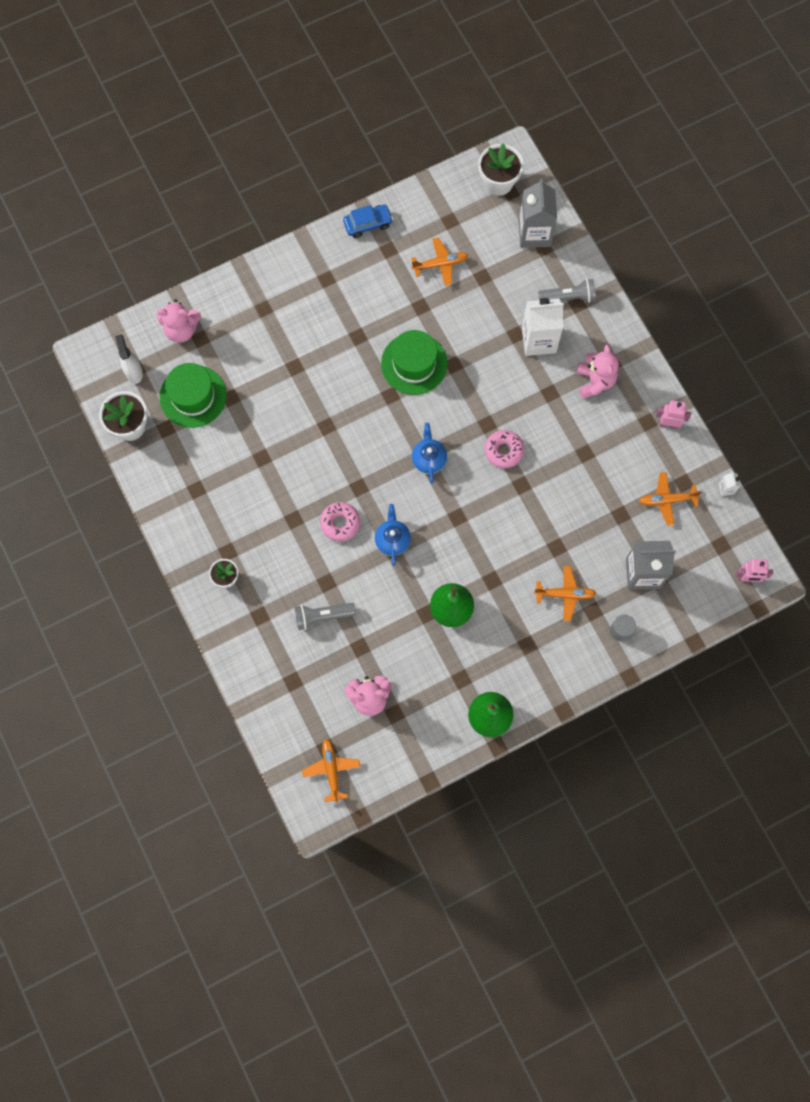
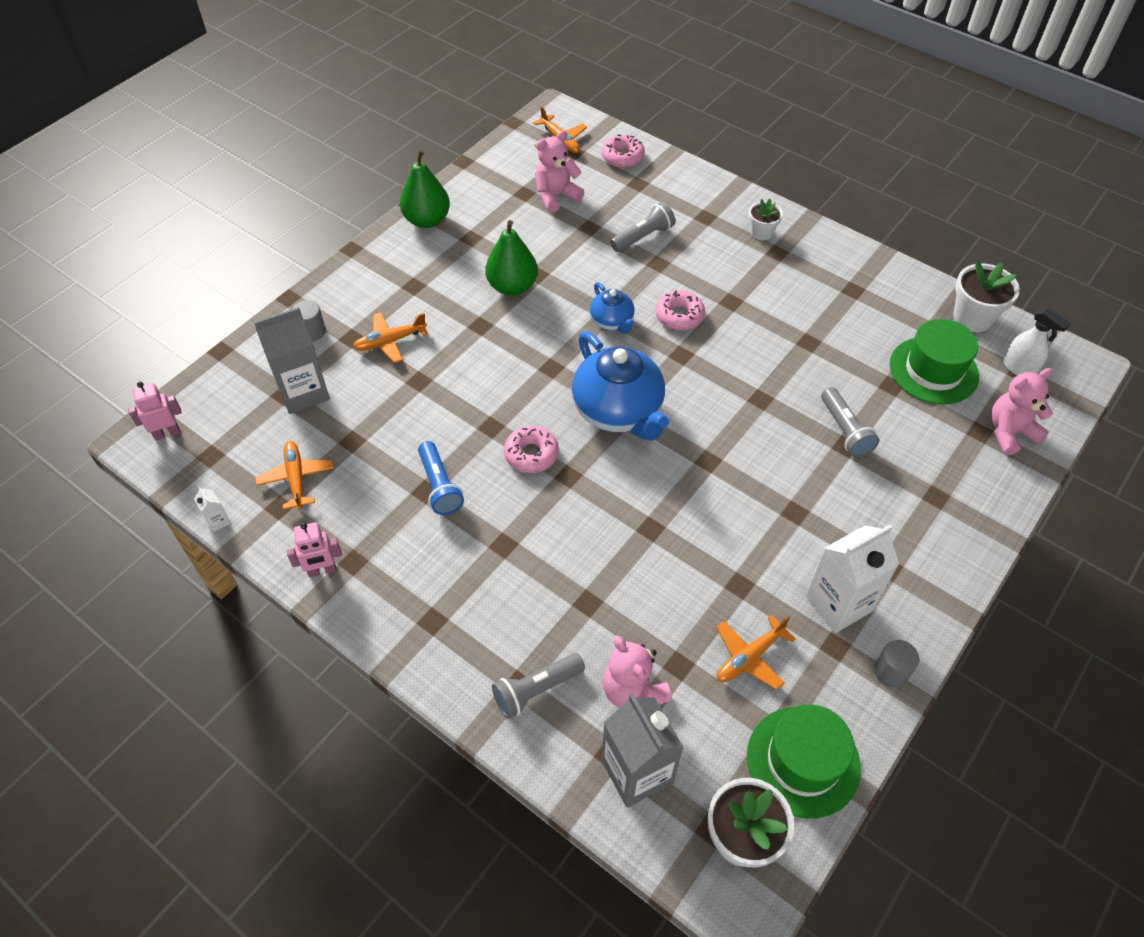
camera: 155 degrees right, 20 degrees down
blue car [343,204,393,238] -> grey cylinder [874,640,919,688]
green hat [381,330,447,395] -> green hat moved to [747,704,861,819]
blue teapot [412,423,447,484] -> blue teapot [572,331,669,441], size x1.93
white carton [522,298,564,356] -> white carton moved to [806,525,899,633]
pink teddy bear [577,345,619,399] -> pink teddy bear moved to [603,636,672,708]
orange plane [639,472,702,526] -> orange plane turned 75 degrees counterclockwise [255,441,334,510]
none -> blue flashlight [418,441,464,515]
none -> pink donut [601,135,645,168]
none -> grey flashlight [821,387,879,457]

